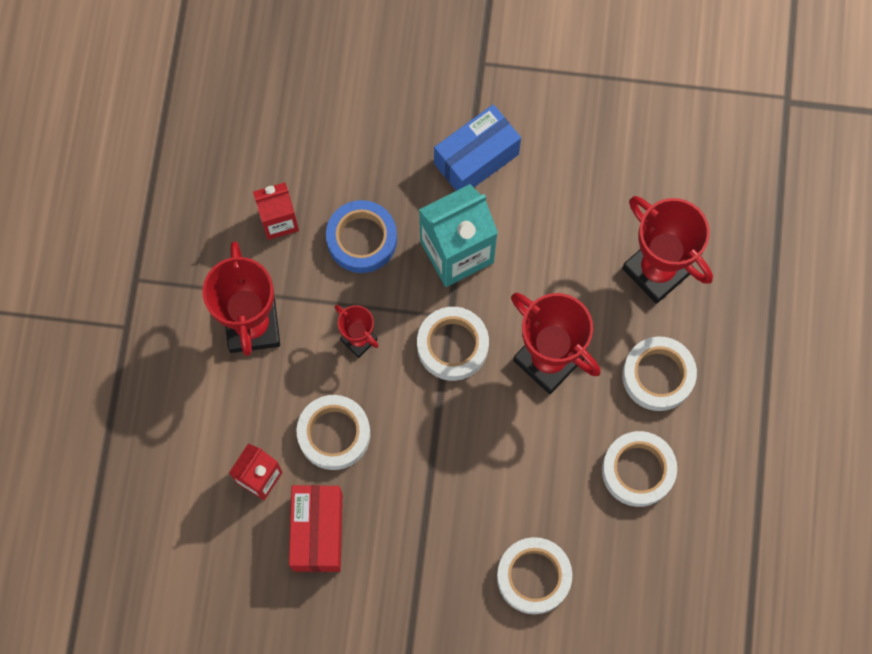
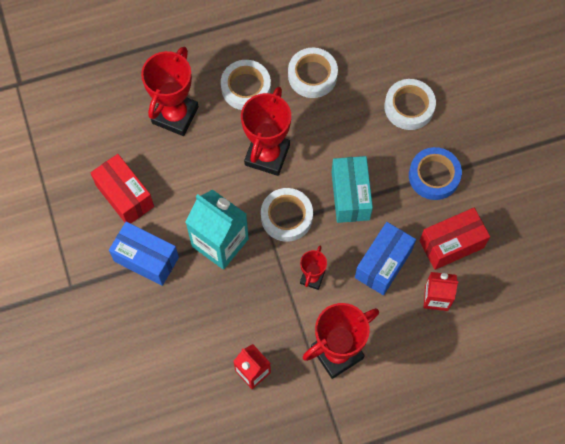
camera: 115 degrees left, 5 degrees down
white tape [297,395,370,470] -> blue box [355,222,416,295]
blue tape [326,200,397,273] -> blue tape moved to [409,147,462,200]
none -> red box [91,154,154,224]
none -> turquoise box [332,156,373,223]

